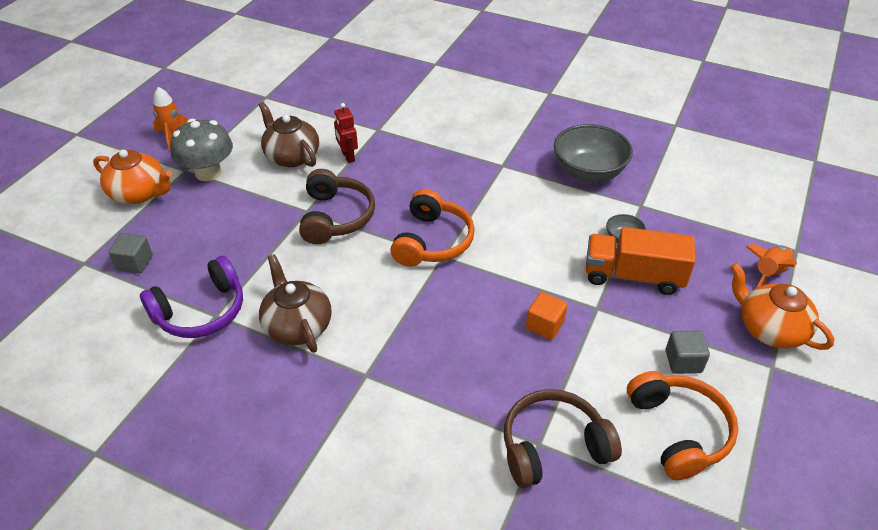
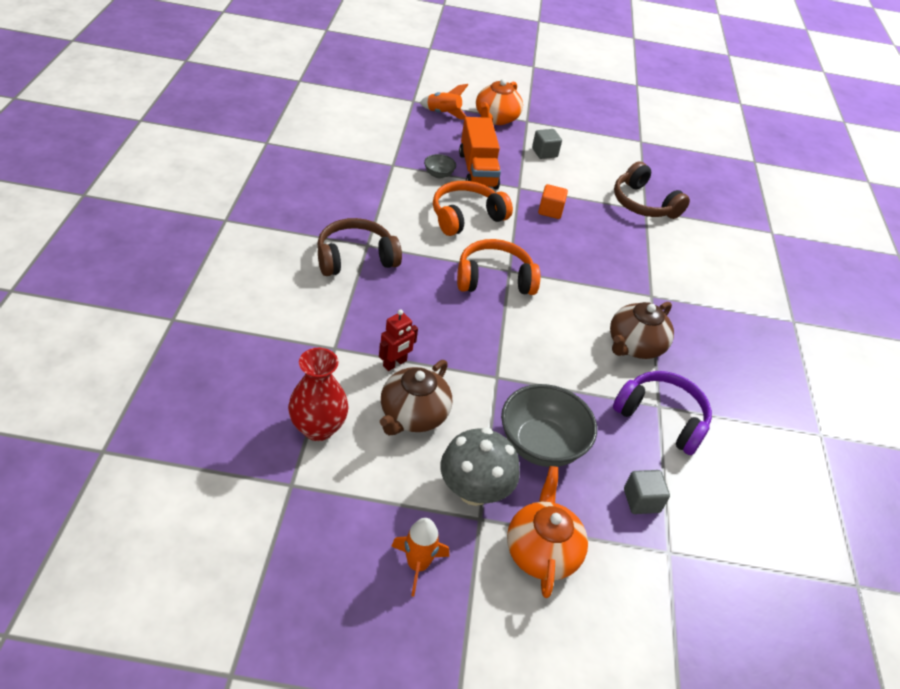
camera: 115 degrees left, 0 degrees up
brown headphones [299,169,375,245] -> brown headphones moved to [317,218,402,276]
grey bowl [554,124,633,183] -> grey bowl moved to [501,384,597,467]
orange headphones [627,371,738,480] -> orange headphones moved to [433,181,513,236]
none -> red vase [288,348,349,441]

